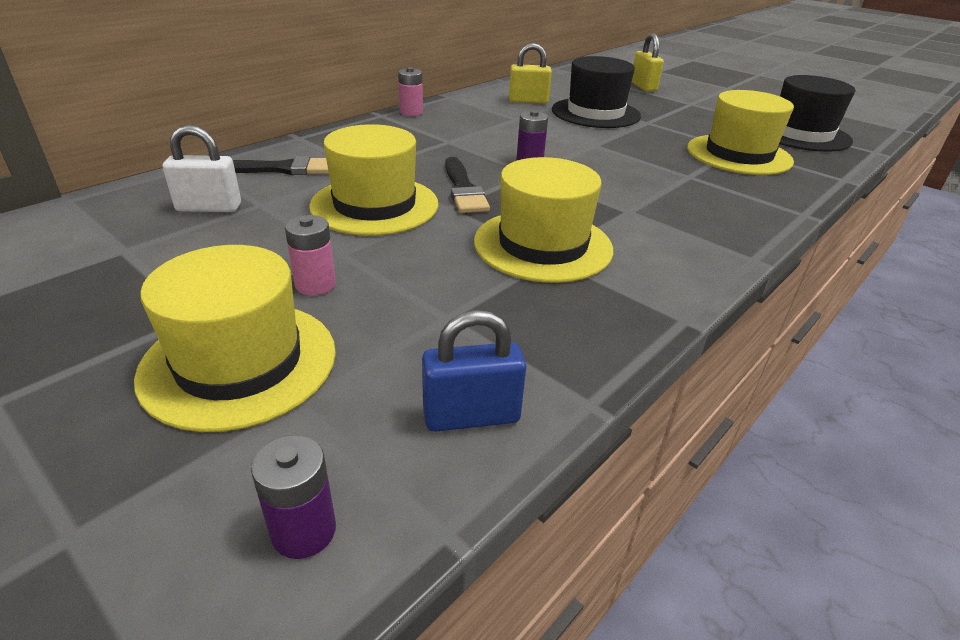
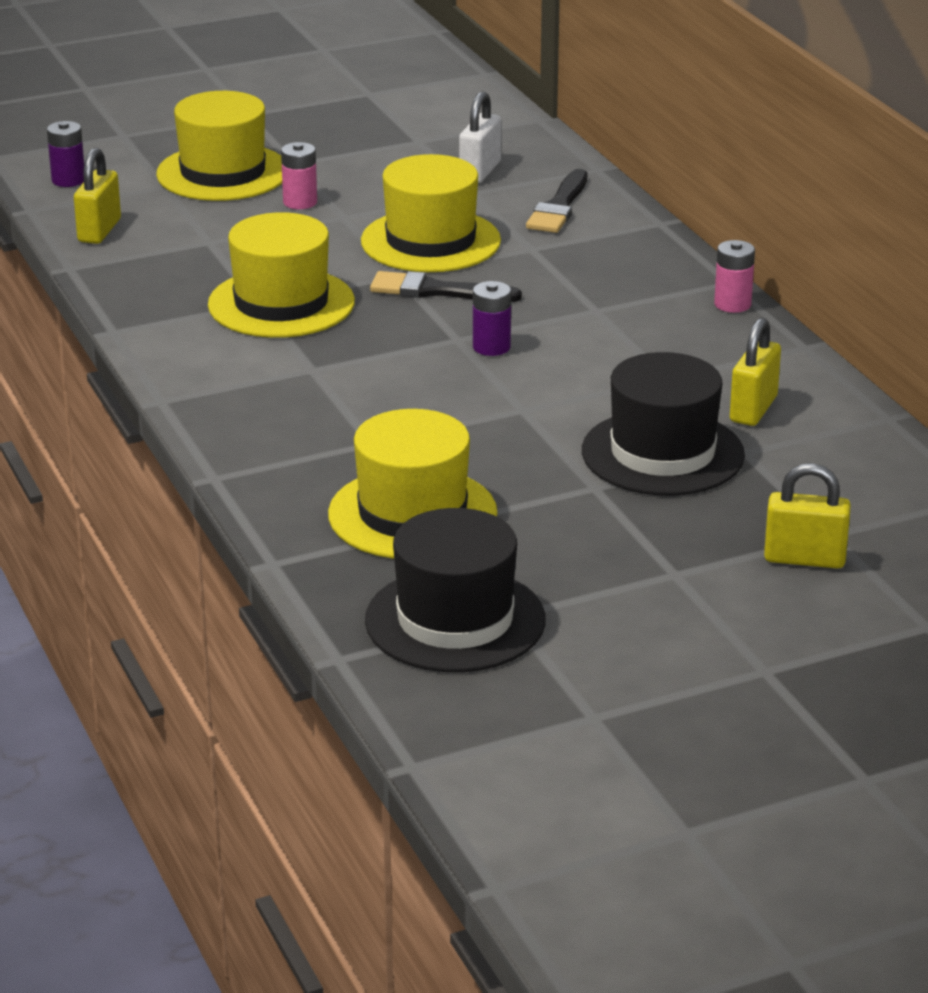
camera: 115 degrees right, 5 degrees down
blue padlock [422,310,526,432] -> yellow padlock [74,148,121,244]

